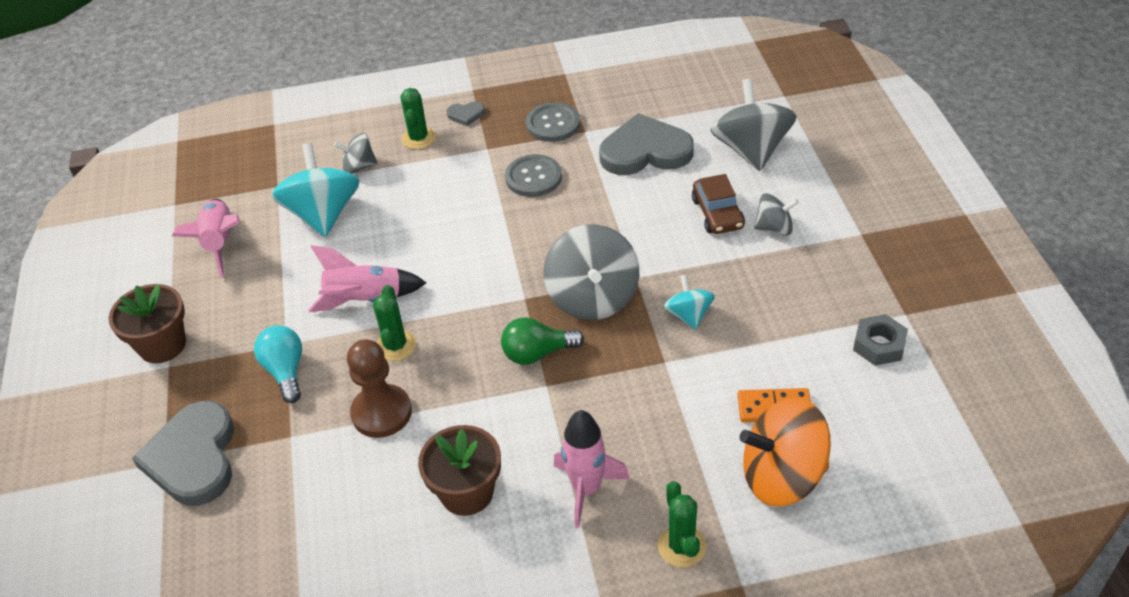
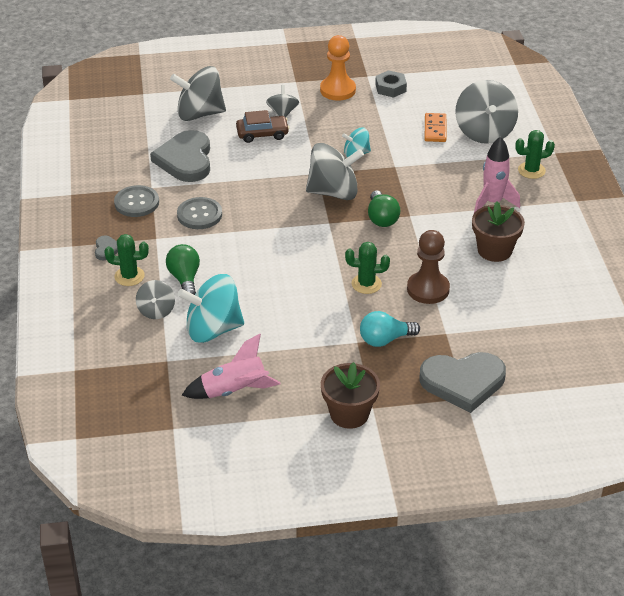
camera: 90 degrees left, 5 degrees down
pink rocket [309,245,426,312] -> none
orange spinning top [740,398,831,507] -> grey spinning top [455,80,518,144]
none -> green light bulb [166,244,200,295]
none -> orange pawn [320,35,356,101]

